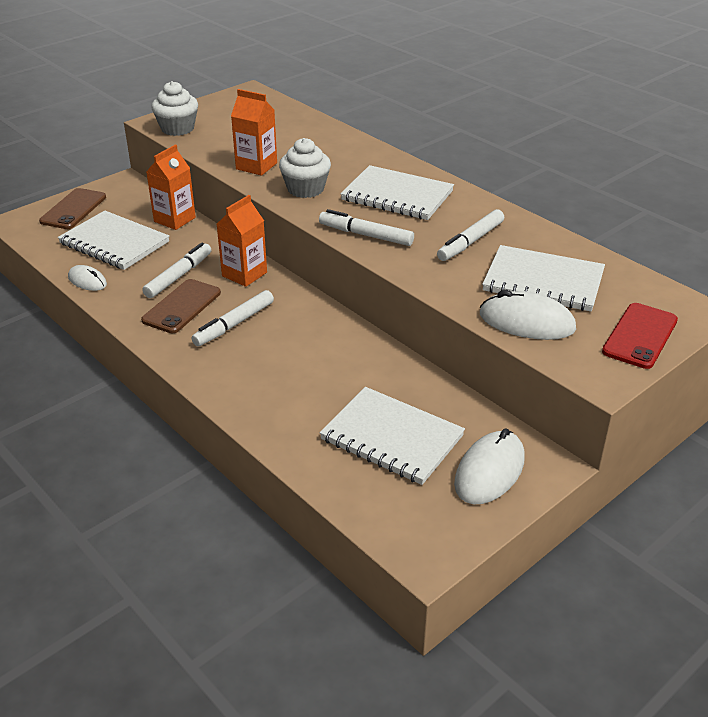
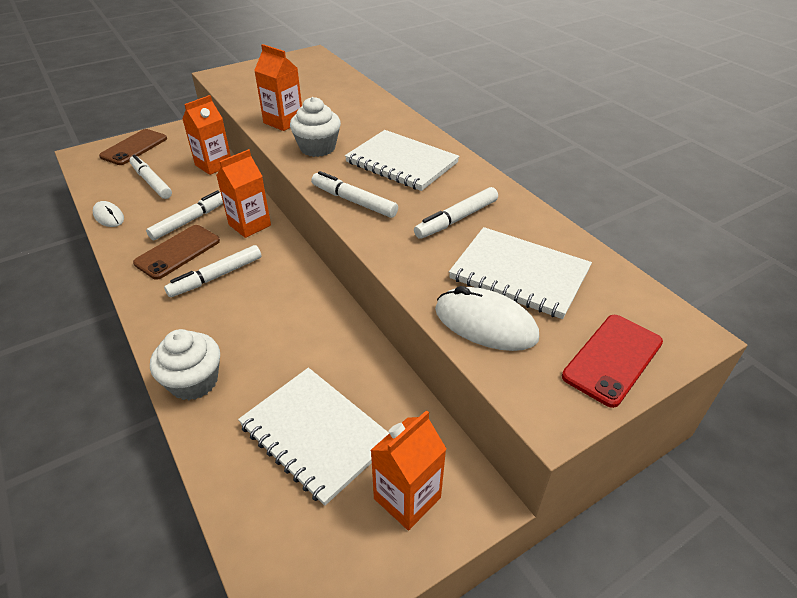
camera: 10 degrees right, 5 degrees up
white notebook [58,210,169,270] -> white marker [129,155,172,199]
white cupcake [151,81,198,136] -> white cupcake moved to [150,329,220,400]
white mouse [454,429,525,504] -> orange carton [371,410,446,530]

